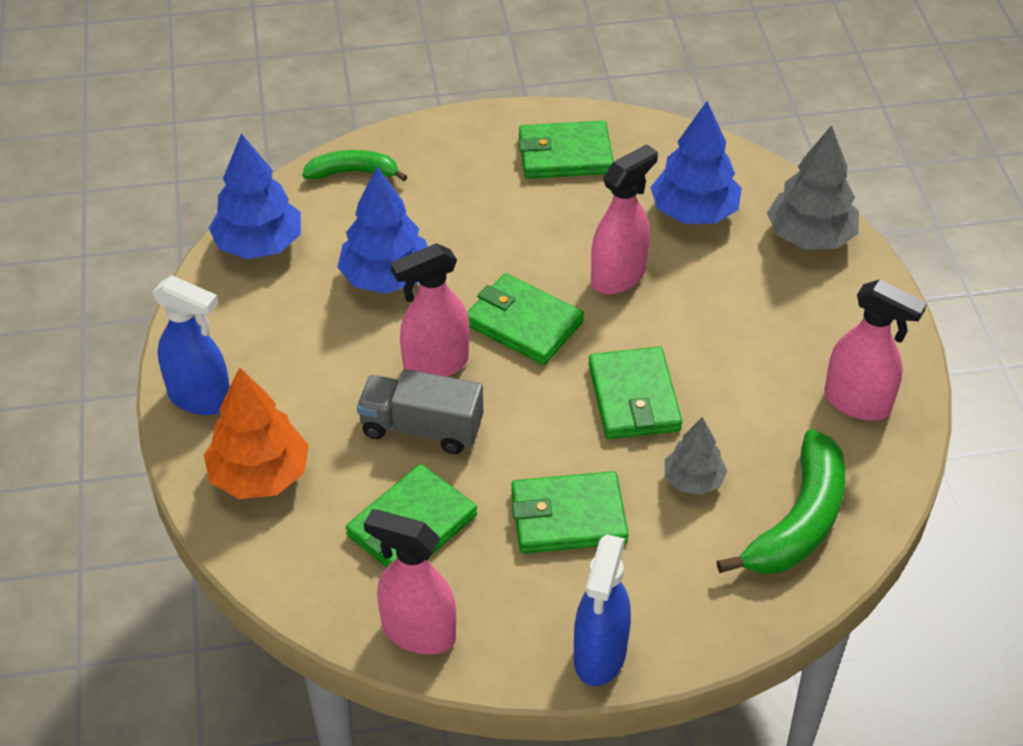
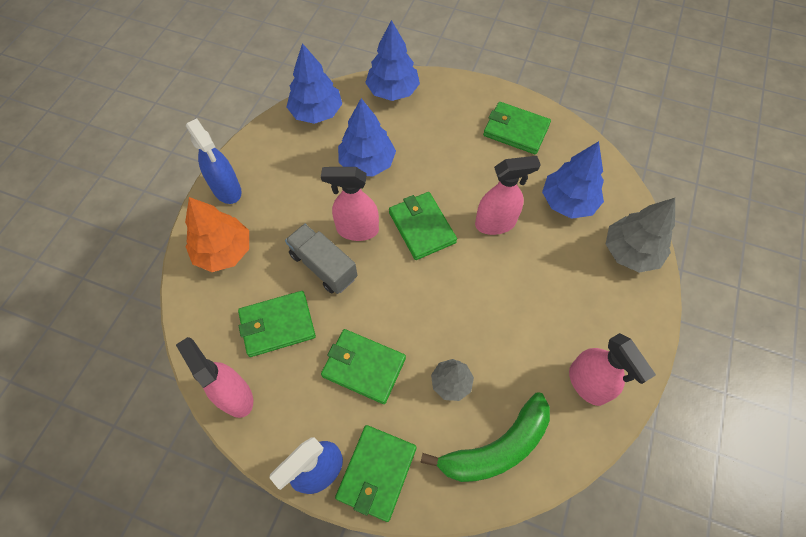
camera: 30 degrees right, 15 degrees up
green banana [302,150,408,181] -> blue tree [365,20,420,101]
green wallet [589,347,682,439] -> green wallet moved to [335,425,417,522]

